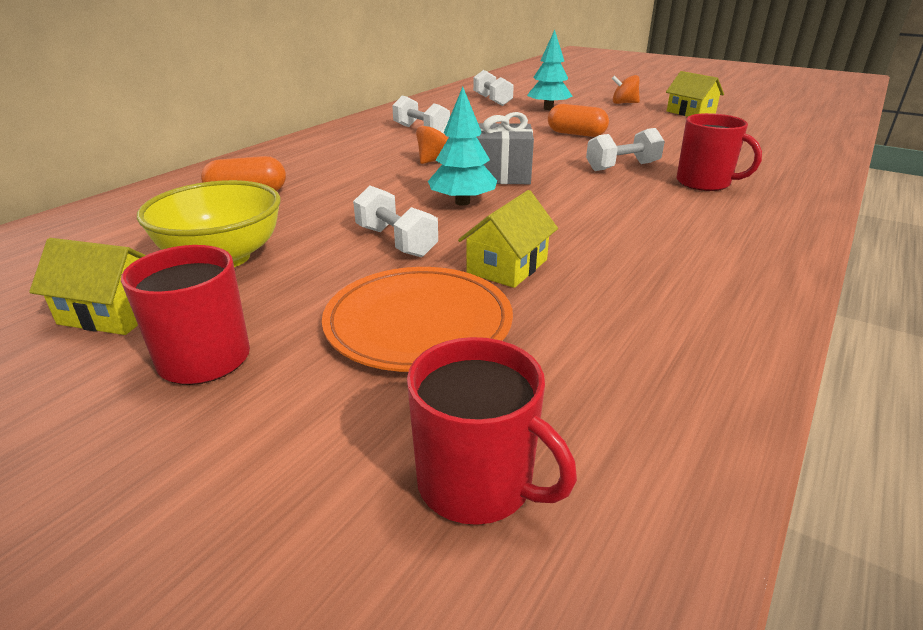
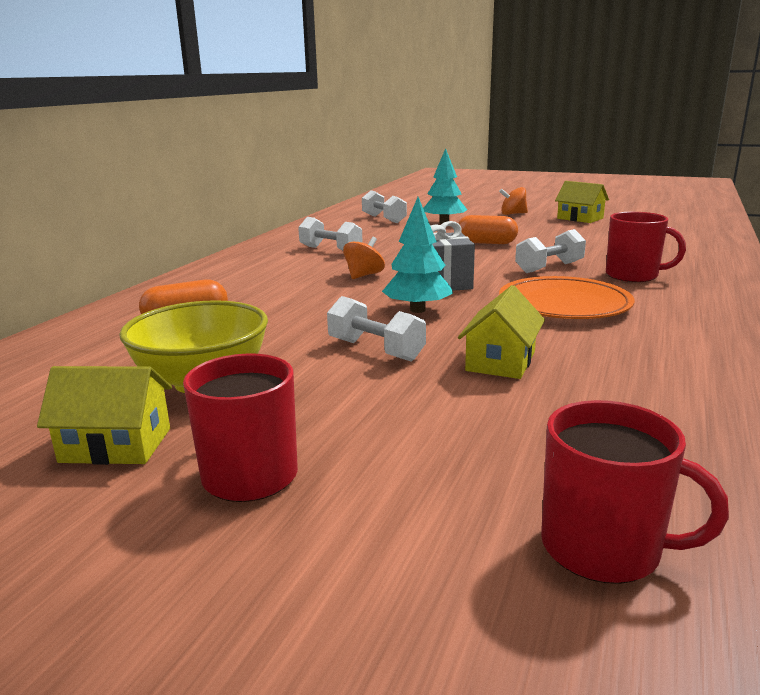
camera: 10 degrees left, 10 degrees down
orange plate [322,267,513,372] -> orange plate moved to [499,276,635,319]

